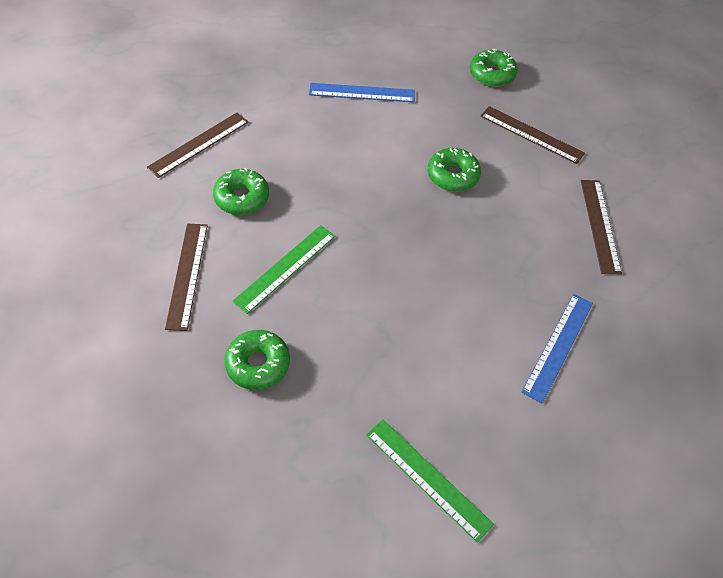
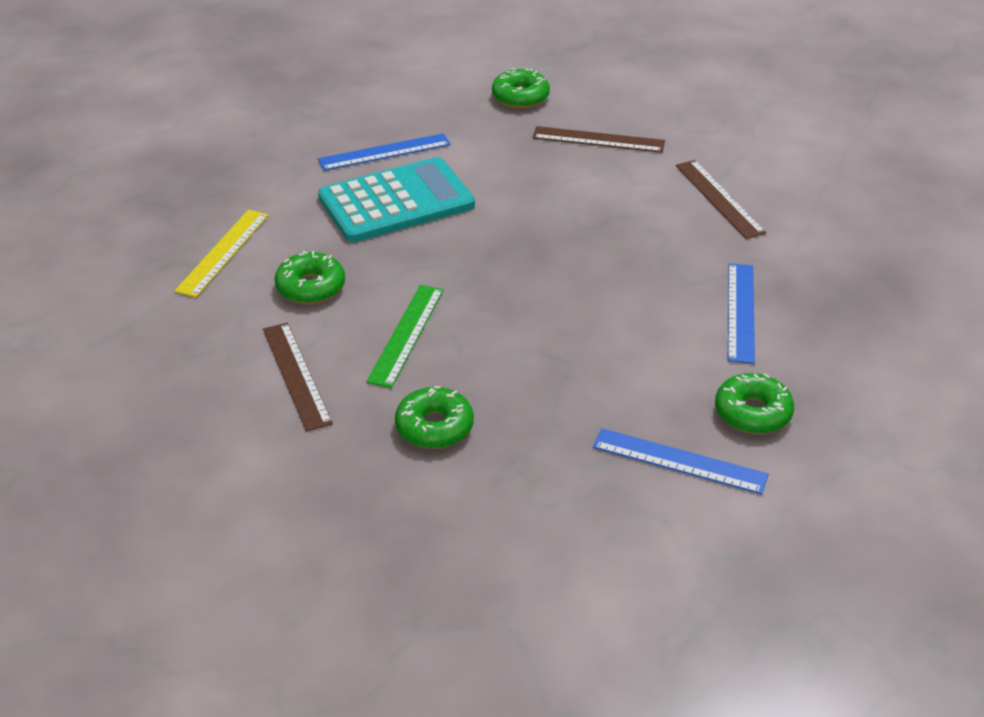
camera: 20 degrees left, 15 degrees down
brown ruler [147,113,248,178] -> yellow ruler [174,210,269,298]
green ruler [366,419,494,543] -> blue ruler [593,428,769,495]
green donut [427,148,481,192] -> green donut moved to [715,373,794,434]
none -> turquoise calculator [318,157,475,242]

